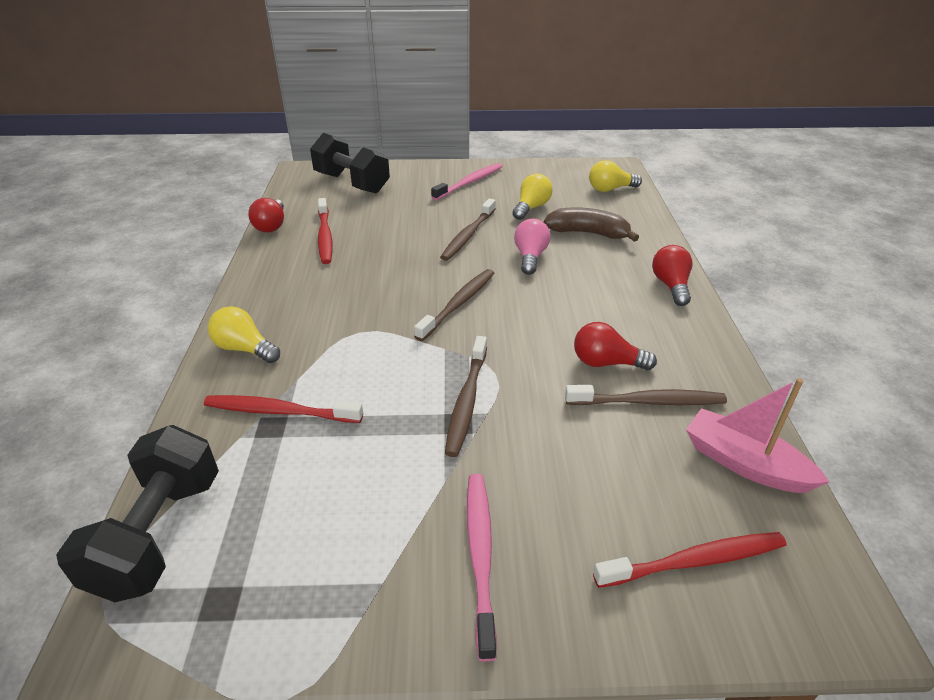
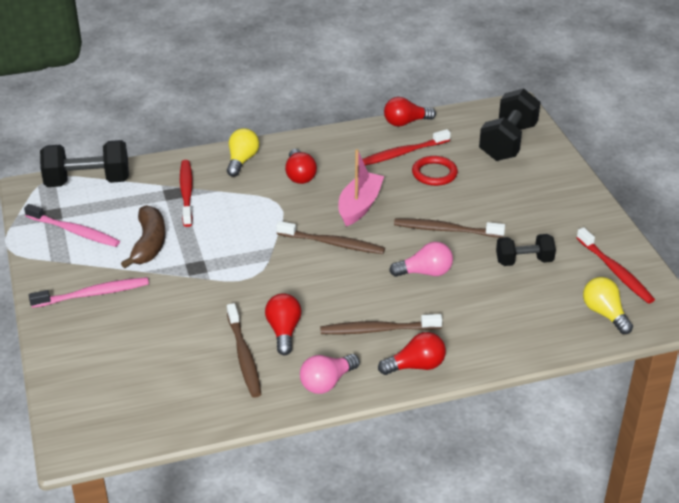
camera: 75 degrees right, 0 degrees up
pink toothbrush [431,163,503,200] -> pink toothbrush moved to [24,204,120,247]
brown toothbrush [445,336,487,457] -> brown toothbrush moved to [320,314,442,335]
yellow light bulb [513,174,553,220] -> black dumbbell [496,234,556,266]
brown banana [544,207,639,242] -> brown banana moved to [121,205,166,268]
red toothbrush [593,532,786,588] -> red toothbrush moved to [576,227,655,303]
pink boat [686,378,829,493] -> pink boat moved to [338,149,384,226]
none -> red light bulb [285,149,317,184]
none -> pink light bulb [300,354,360,394]
none -> red ring [412,156,458,186]

